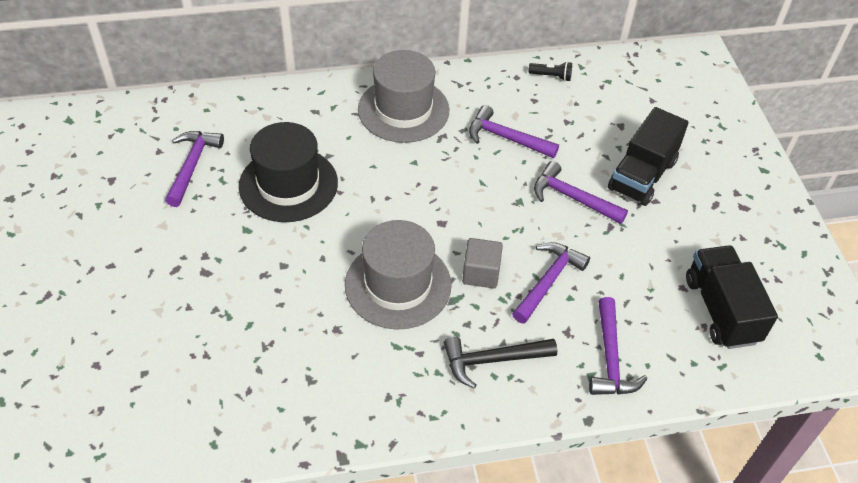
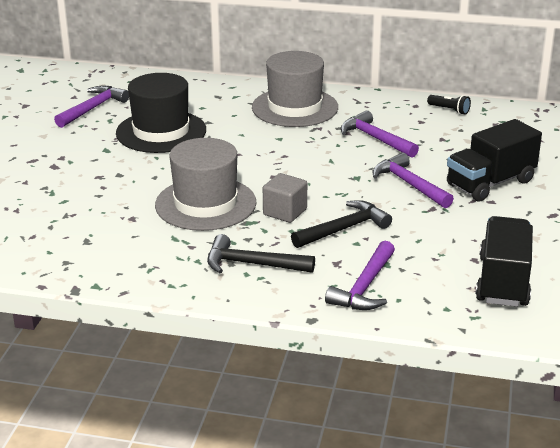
camera: 25 degrees right, 20 degrees down
purple hammer [512,242,590,324] -> black hammer [291,200,392,248]

